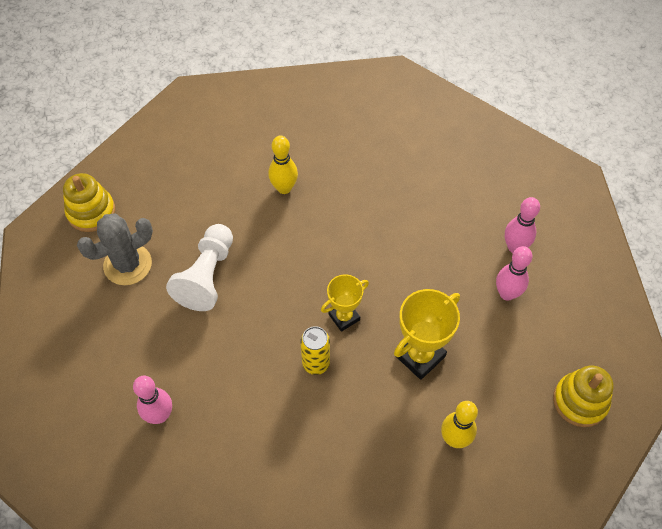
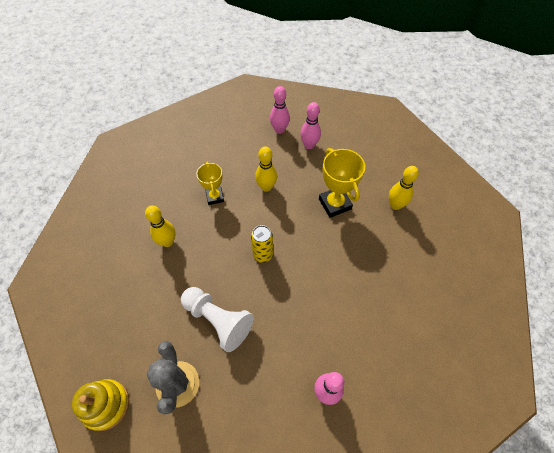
camera: 70 degrees left, 0 degrees up
yellow can [300,326,330,375] -> yellow can moved to [251,225,273,263]
yellow trophy [321,274,369,332] -> yellow trophy moved to [196,162,224,205]
yellow stacking toy [553,365,613,427] -> none
none -> yellow bowling pin [255,146,277,192]

